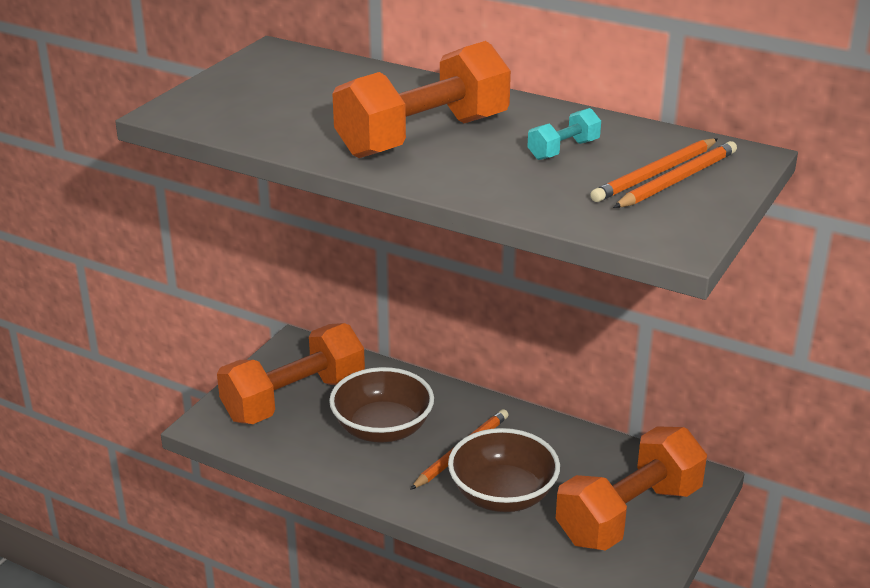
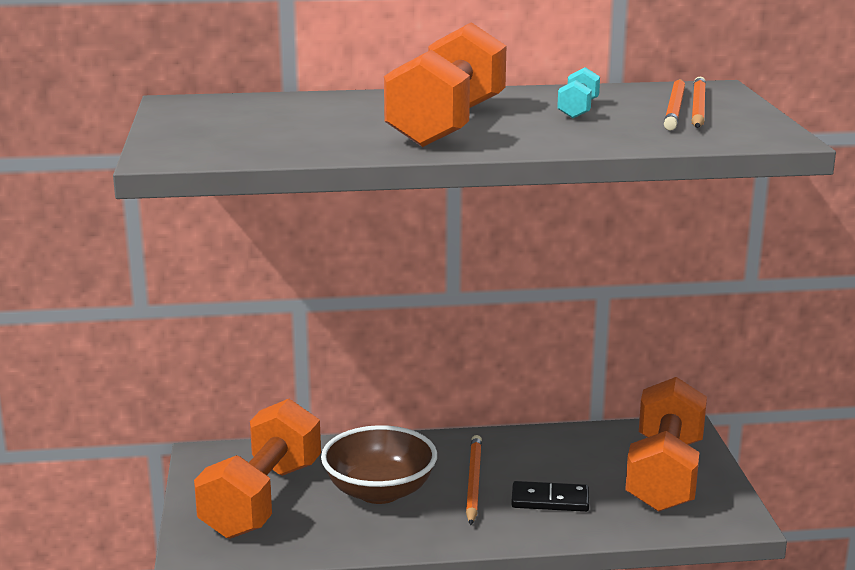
camera: 35 degrees left, 10 degrees down
brown bowl [448,428,560,512] -> black domino [511,481,589,512]

